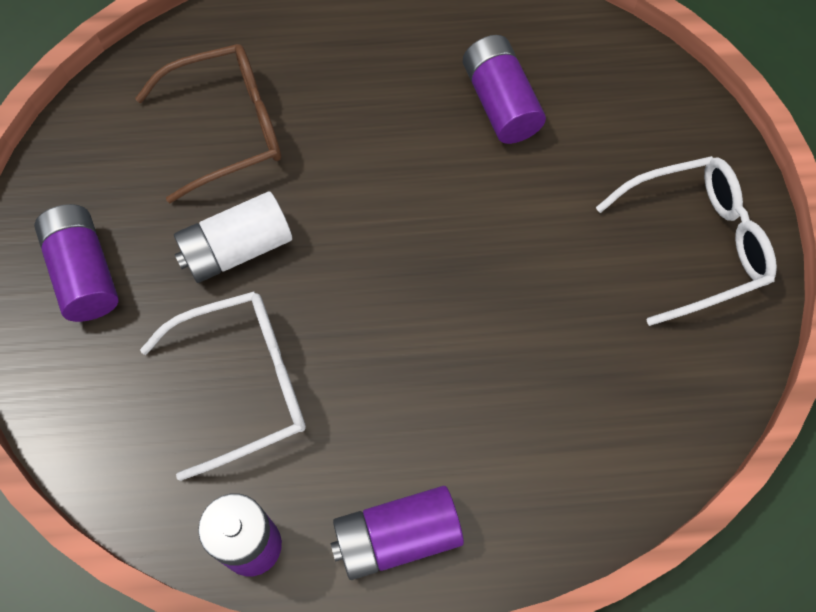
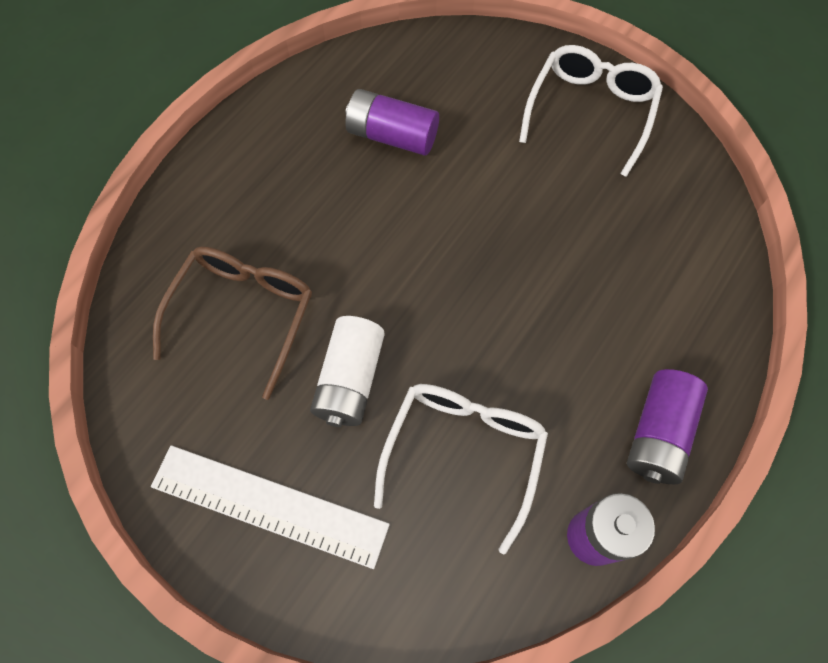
camera: 50 degrees left, 0 degrees up
purple battery [34,204,119,322] -> white ruler [151,446,390,569]

